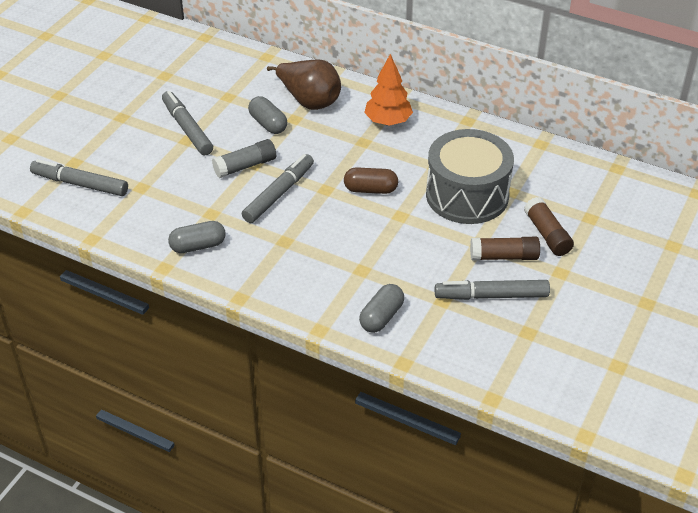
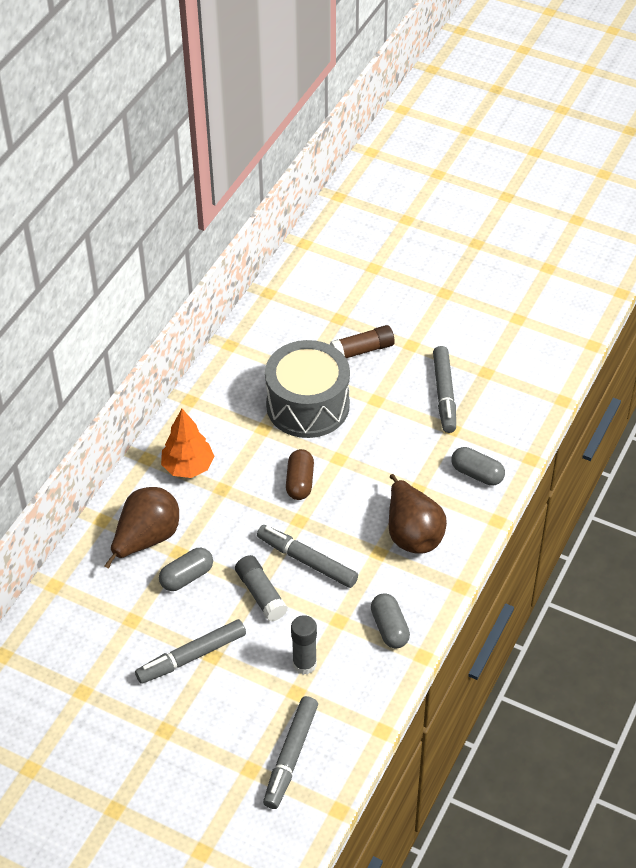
camera: 90 degrees left, 5 degrees up
brown glue stick [470,237,540,261] -> none
none -> grey glue stick [291,615,317,675]
none -> brown pear [389,474,447,554]

